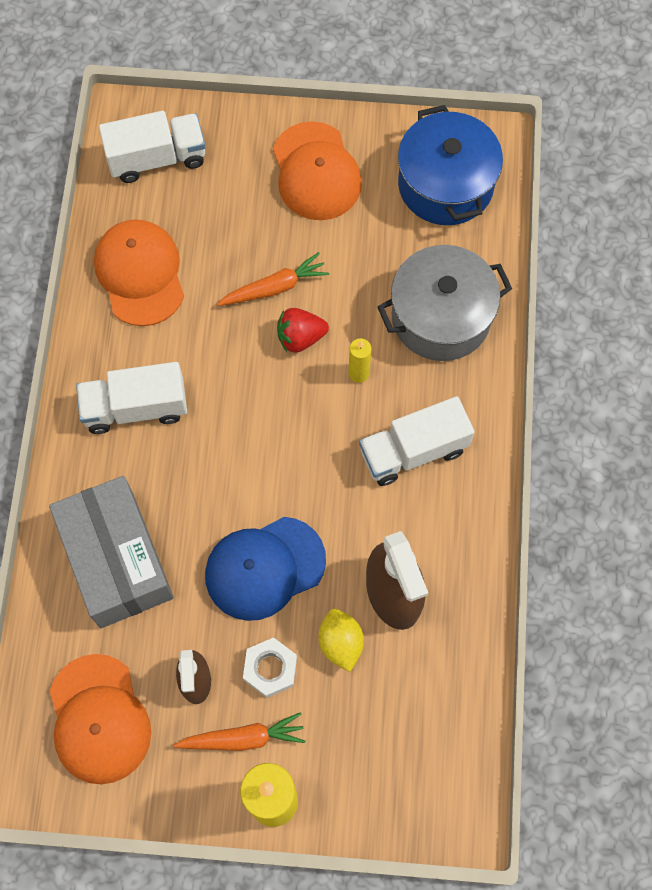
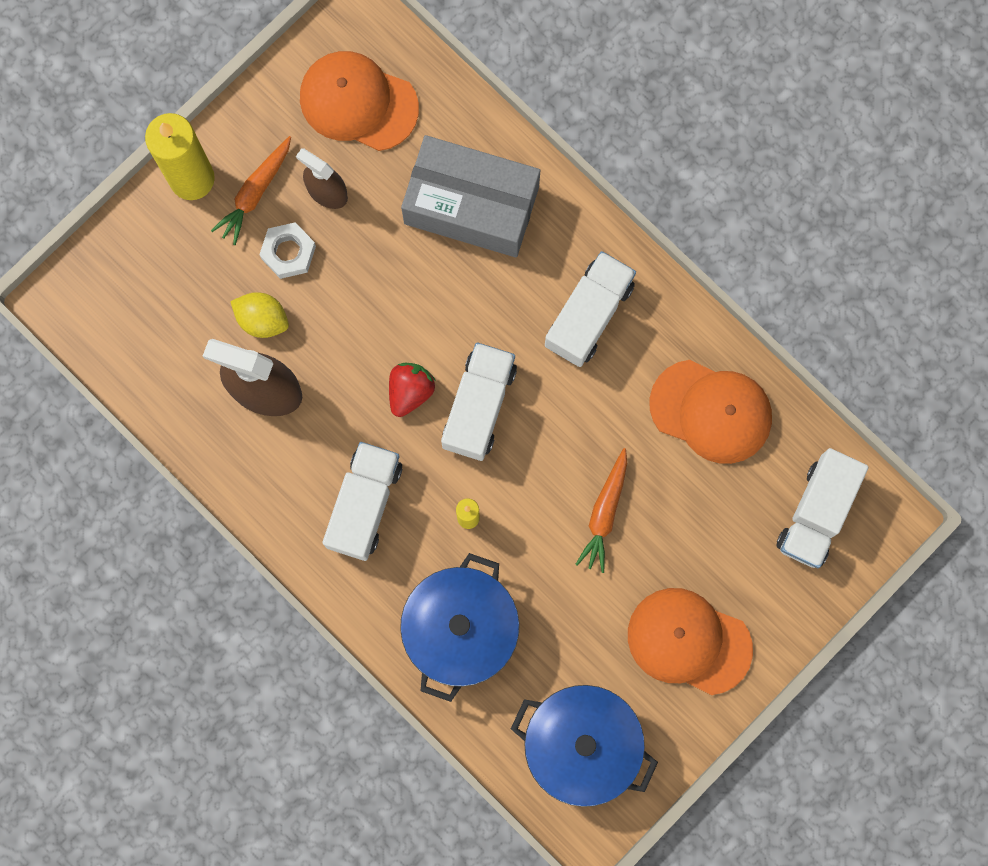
camera: 130 degrees right, 10 degrees up
blue cap [205,517,326,621] -> none
red strawberry [277,308,329,353] -> red strawberry moved to [389,363,436,417]
grey pot [378,245,512,361] -> blue pot [400,553,520,702]
none -> white truck [441,342,517,461]

